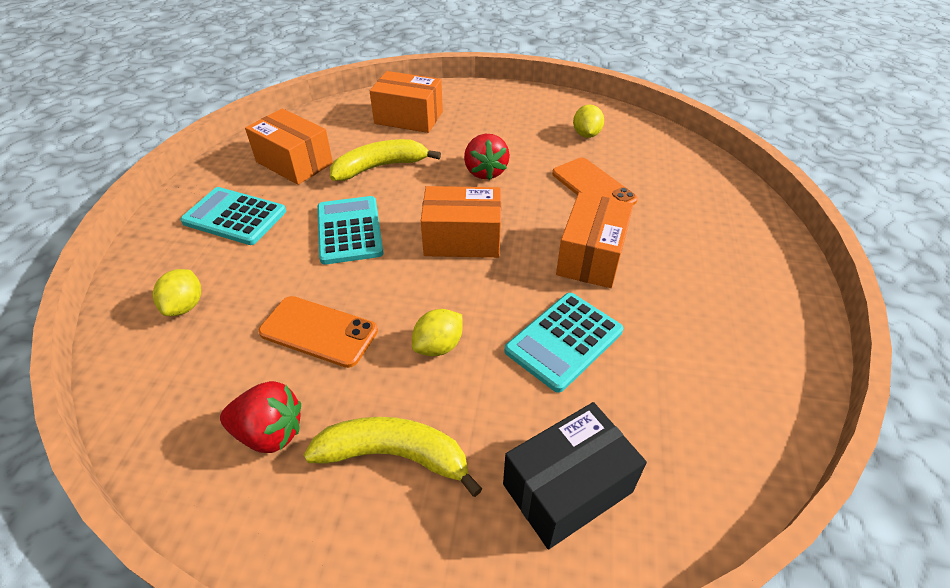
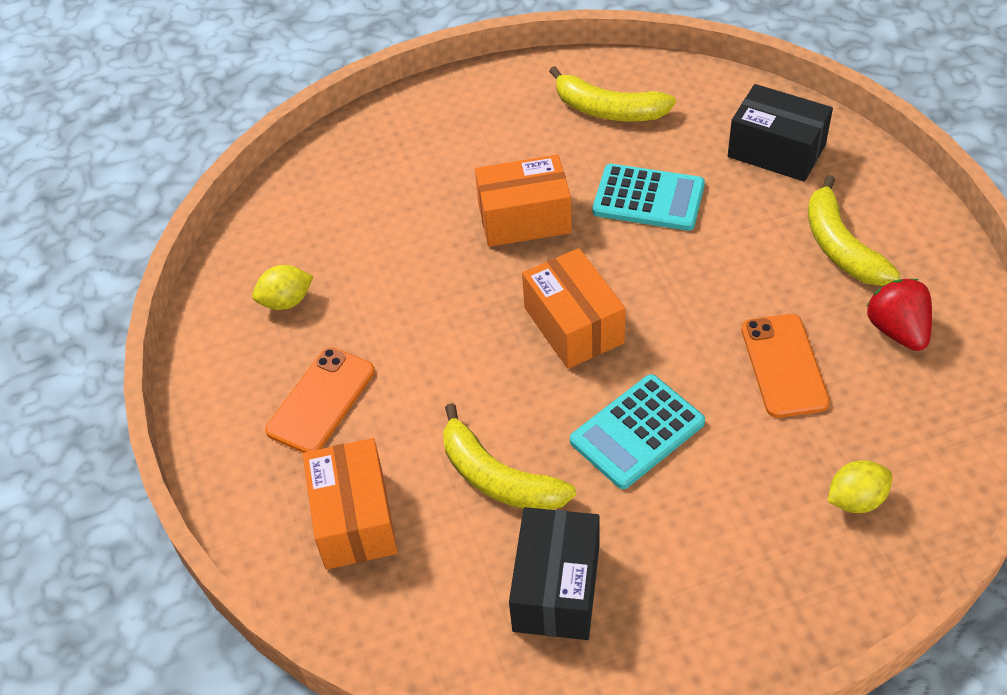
camera: 115 degrees left, 5 degrees up
turquoise calculator [180,187,286,245] -> none
orange box [245,108,333,185] -> black box [509,507,600,640]
yellow lemon [412,309,462,356] -> none
red strawberry [464,134,510,180] -> none
orange phone [552,158,638,205] -> orange phone moved to [265,347,375,453]
none -> yellow banana [549,66,676,122]

